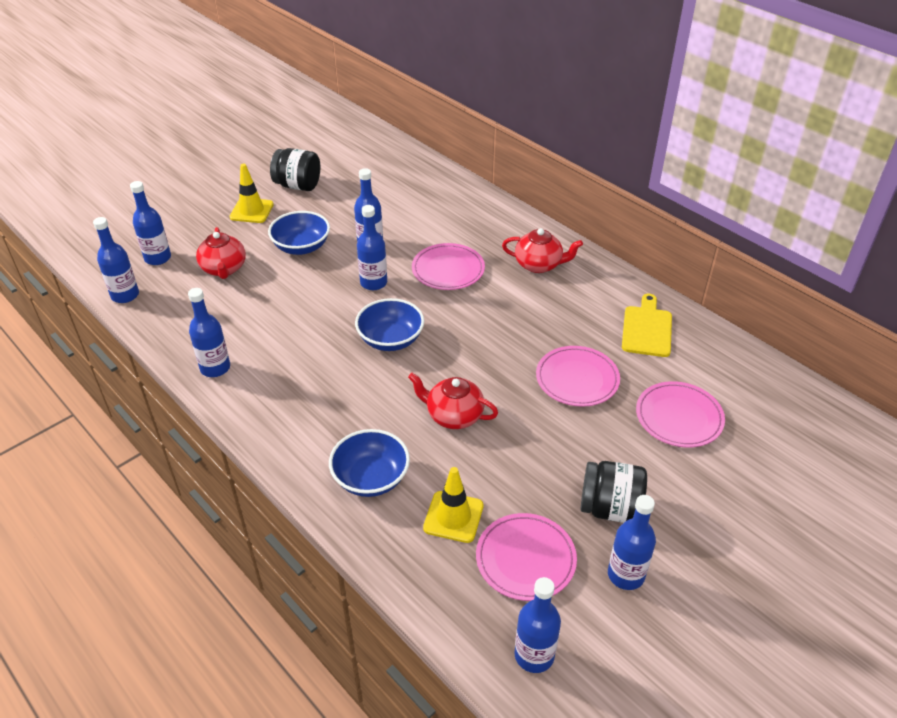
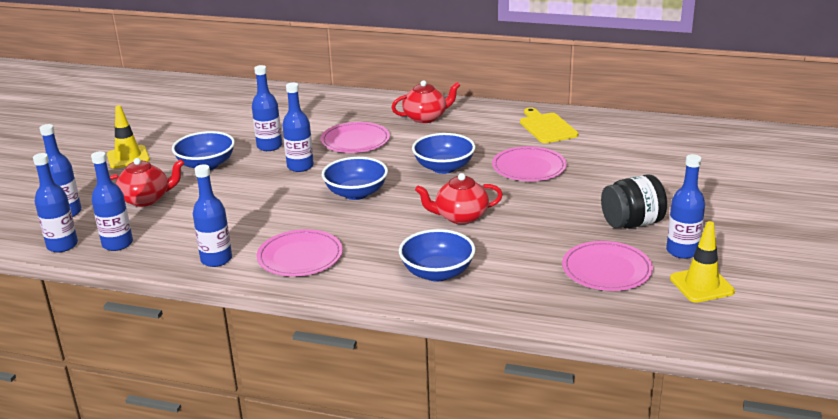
camera: 30 degrees left, 15 degrees down
red teapot [196,227,246,279] -> red teapot turned 60 degrees counterclockwise [110,158,184,207]
black jar [270,148,320,191] -> none
yellow traffic cone [423,467,484,543] -> yellow traffic cone moved to [670,221,735,303]
blue bottle [514,577,561,673] -> blue bottle moved to [91,151,133,251]
pink plate [636,381,725,448] -> pink plate moved to [256,229,343,276]
none -> blue bowl [412,133,476,174]

